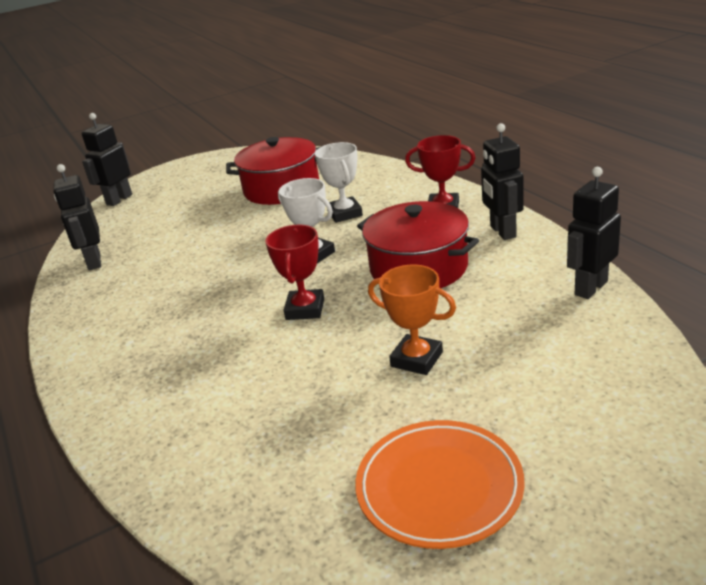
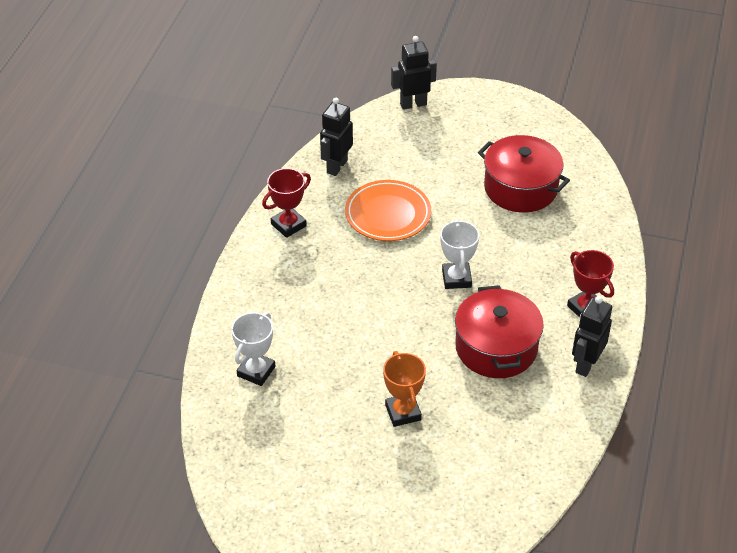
camera: 40 degrees right, 15 degrees up
red trophy [265,225,324,320] -> red trophy moved to [262,168,311,238]
white trophy [315,142,363,223] -> white trophy moved to [231,312,275,386]
orange plate [355,420,525,549] -> orange plate moved to [345,180,431,241]
black robot [567,167,621,299] -> none

